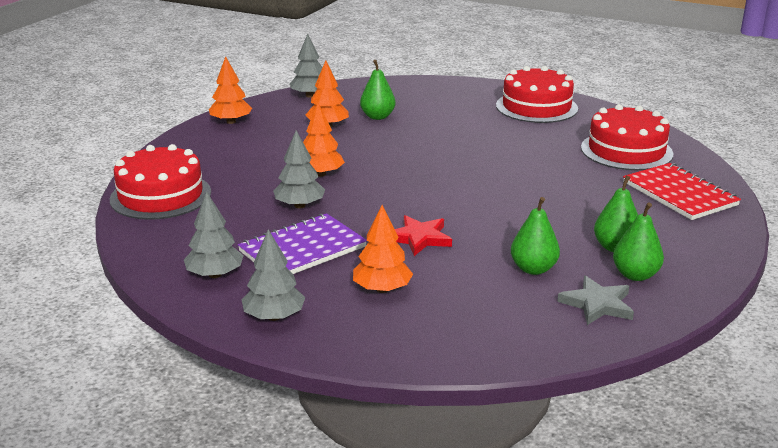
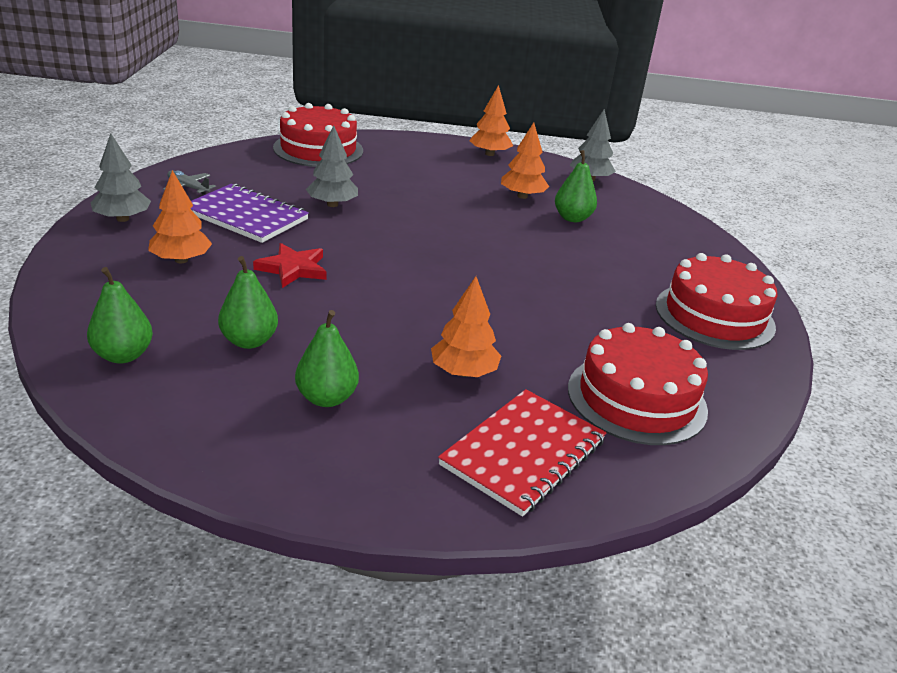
camera: 65 degrees right, 5 degrees up
grey tree [184,191,244,278] -> grey plane [163,171,216,194]
orange tree [303,103,345,177] -> orange tree moved to [431,276,501,377]
grey star [557,275,634,325] -> none
green pear [613,203,664,281] -> green pear moved to [87,267,153,364]

